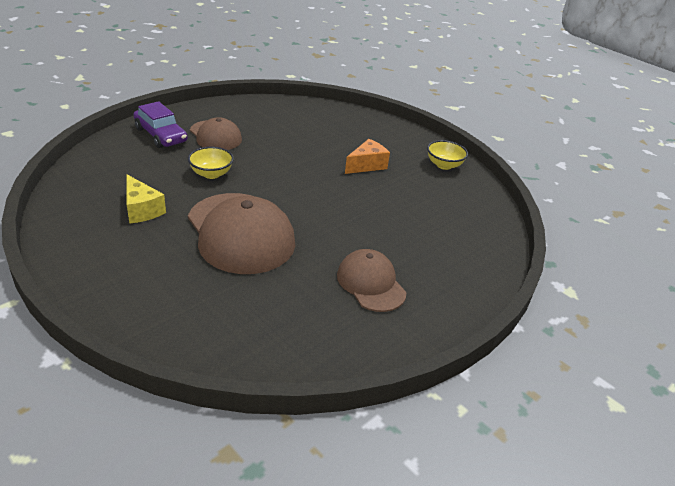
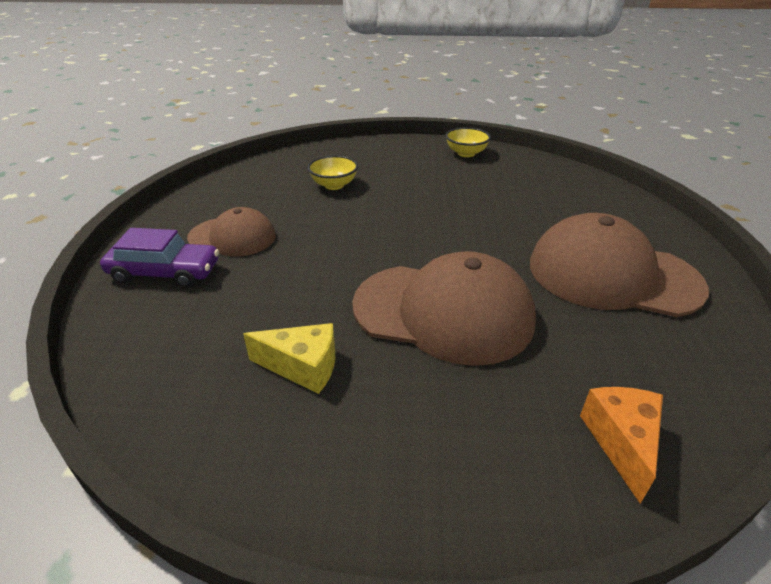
camera: 40 degrees left, 0 degrees up
yellow bowl [188,147,234,179] -> yellow bowl moved to [308,155,358,190]
brown cap [337,249,407,312] -> brown cap [530,213,709,317], size x1.71
orange cheese [345,139,390,174] -> orange cheese moved to [580,387,663,504]

